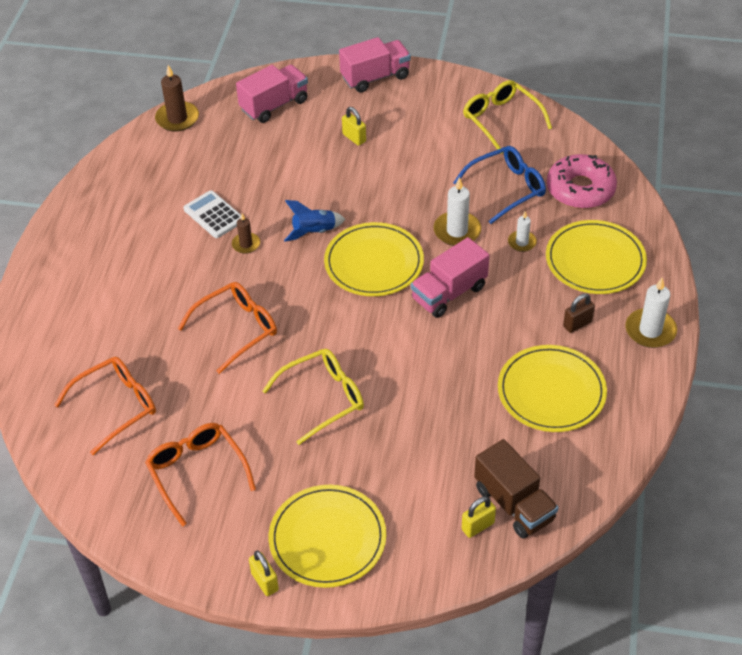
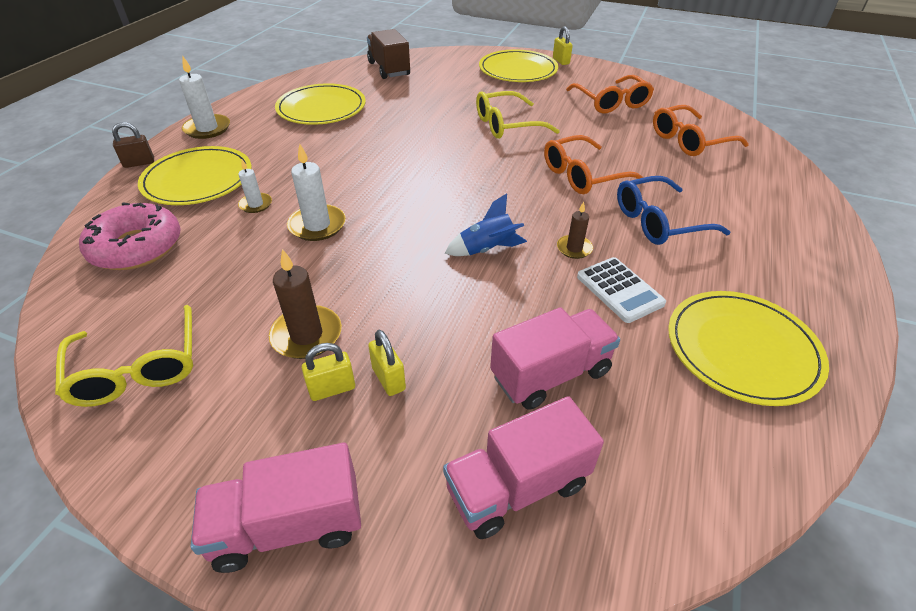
camera: 170 degrees left, 5 degrees down
brown candle [155,65,199,132] -> brown candle moved to [269,249,342,359]
yellow plate [324,222,424,296] -> yellow plate moved to [668,291,829,406]
pink truck [411,237,489,318] -> pink truck moved to [490,307,620,410]
blue glasses [453,146,546,224] -> blue glasses moved to [617,176,730,245]
yellow padlock [462,496,496,538] -> yellow padlock moved to [302,343,355,401]
brown padlock [563,293,595,333] -> brown padlock moved to [112,122,154,168]

